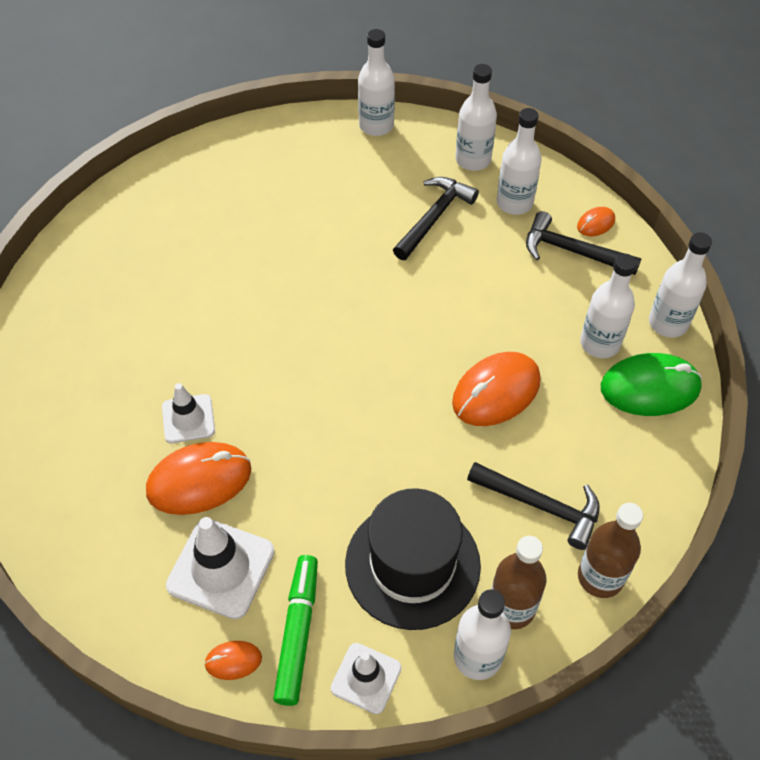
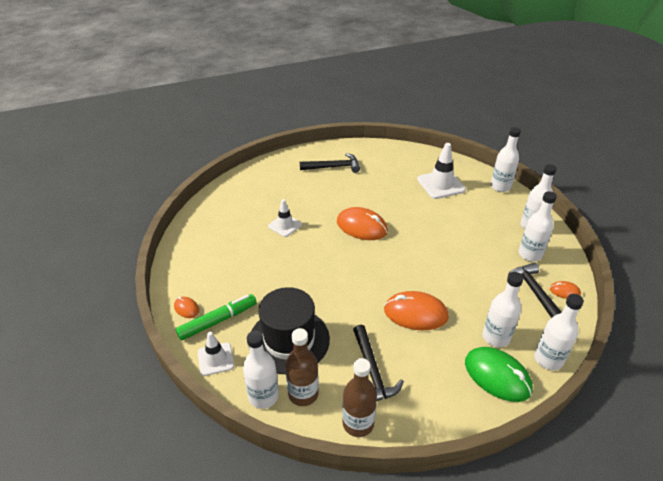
camera: 50 degrees right, 15 degrees down
orange mouse [146,442,251,515] -> orange mouse moved to [337,207,388,240]
white traffic cone [166,517,275,619] -> white traffic cone moved to [417,143,466,199]
black hammer [393,177,479,260] -> black hammer moved to [300,153,360,173]

